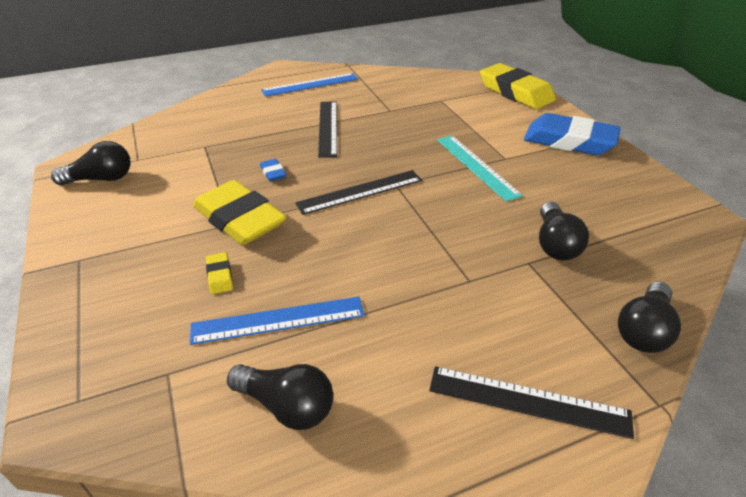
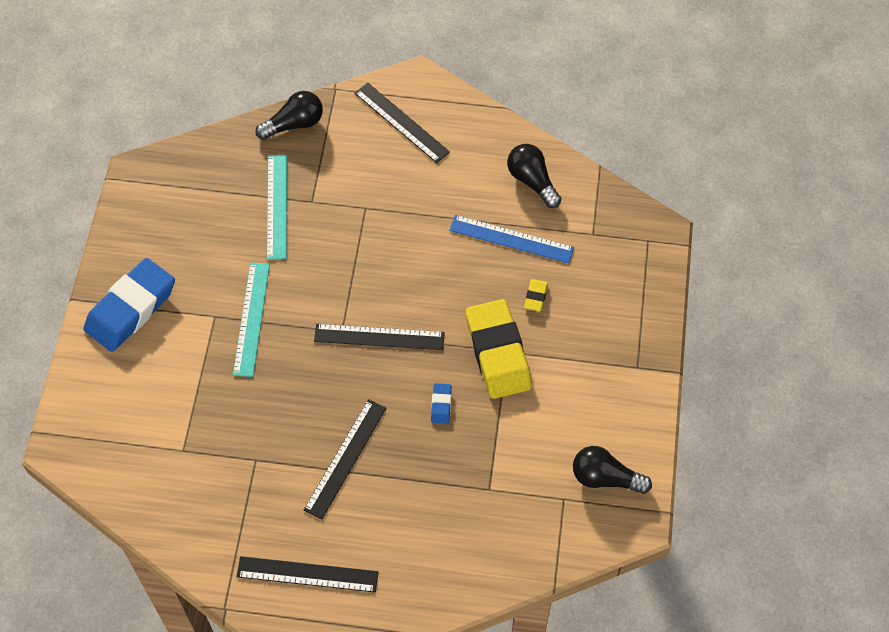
camera: 150 degrees left, 20 degrees up
blue ruler [261,73,358,97] -> black ruler [237,556,379,593]
yellow eraser [480,63,556,109] -> none
blue eraser [524,113,621,155] -> blue eraser turned 75 degrees clockwise [83,258,175,352]
black light bulb [539,202,589,260] -> turquoise ruler [267,155,287,260]

